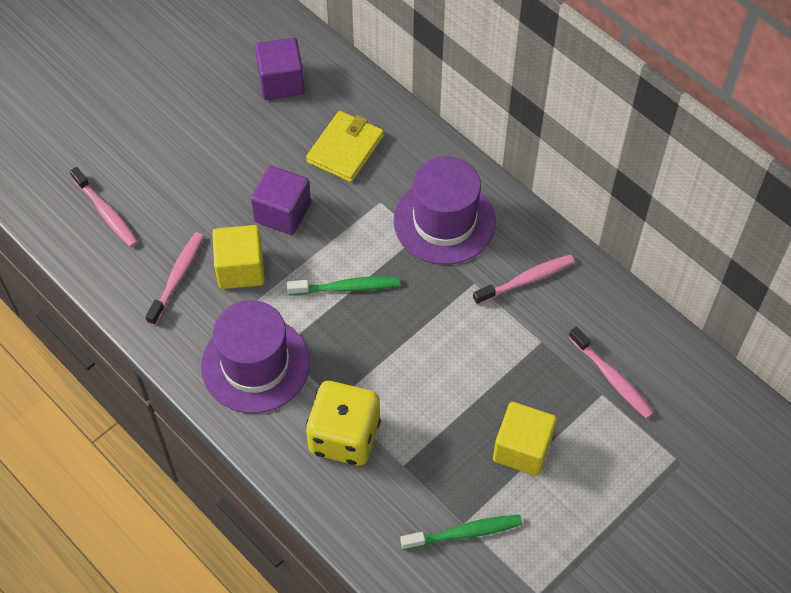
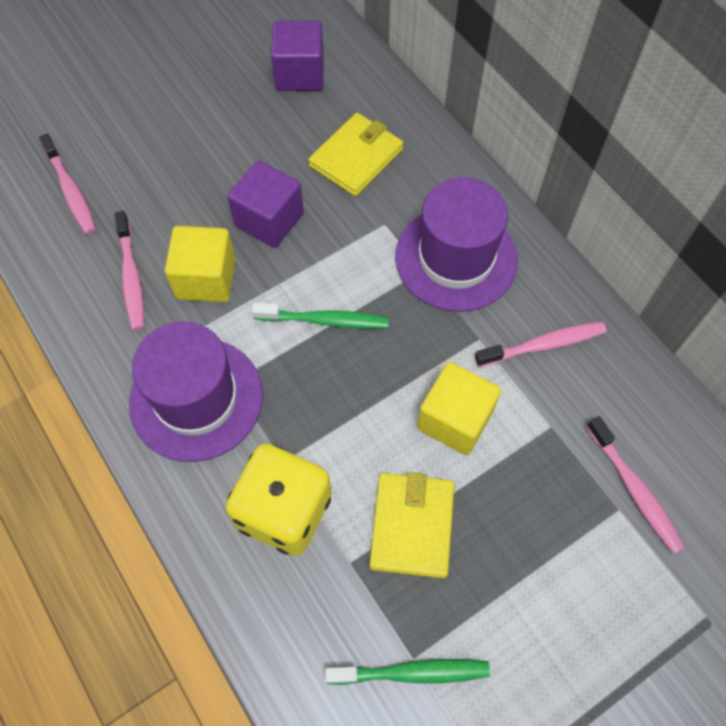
camera: 10 degrees right, 5 degrees up
pink toothbrush [145,232,204,325] -> pink toothbrush turned 135 degrees clockwise [114,211,144,330]
yellow cube [493,402,557,476] -> yellow cube moved to [417,362,501,455]
none -> yellow wallet [369,472,454,578]

